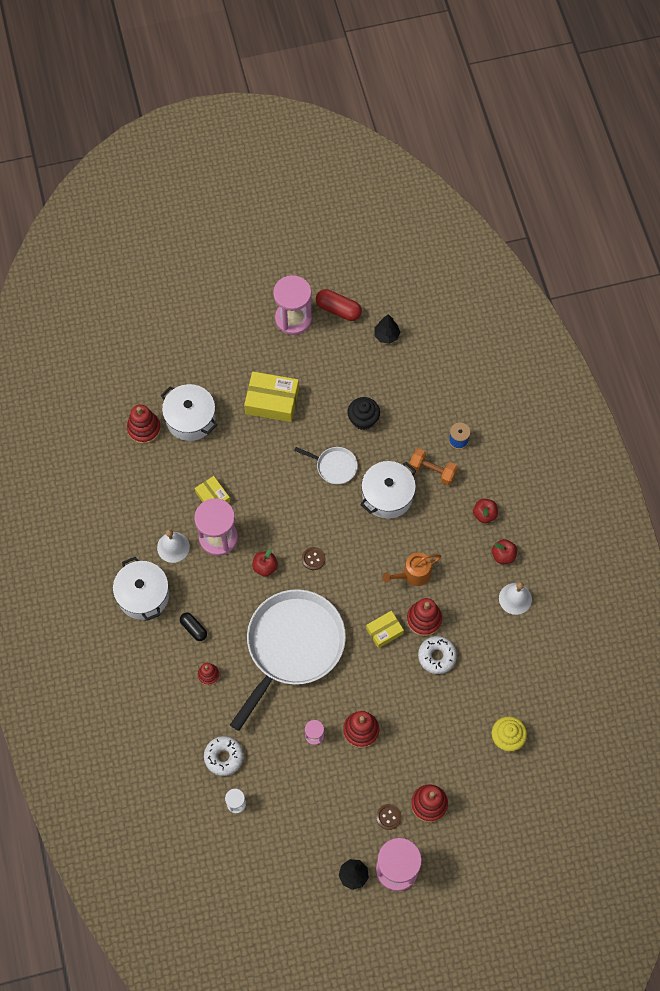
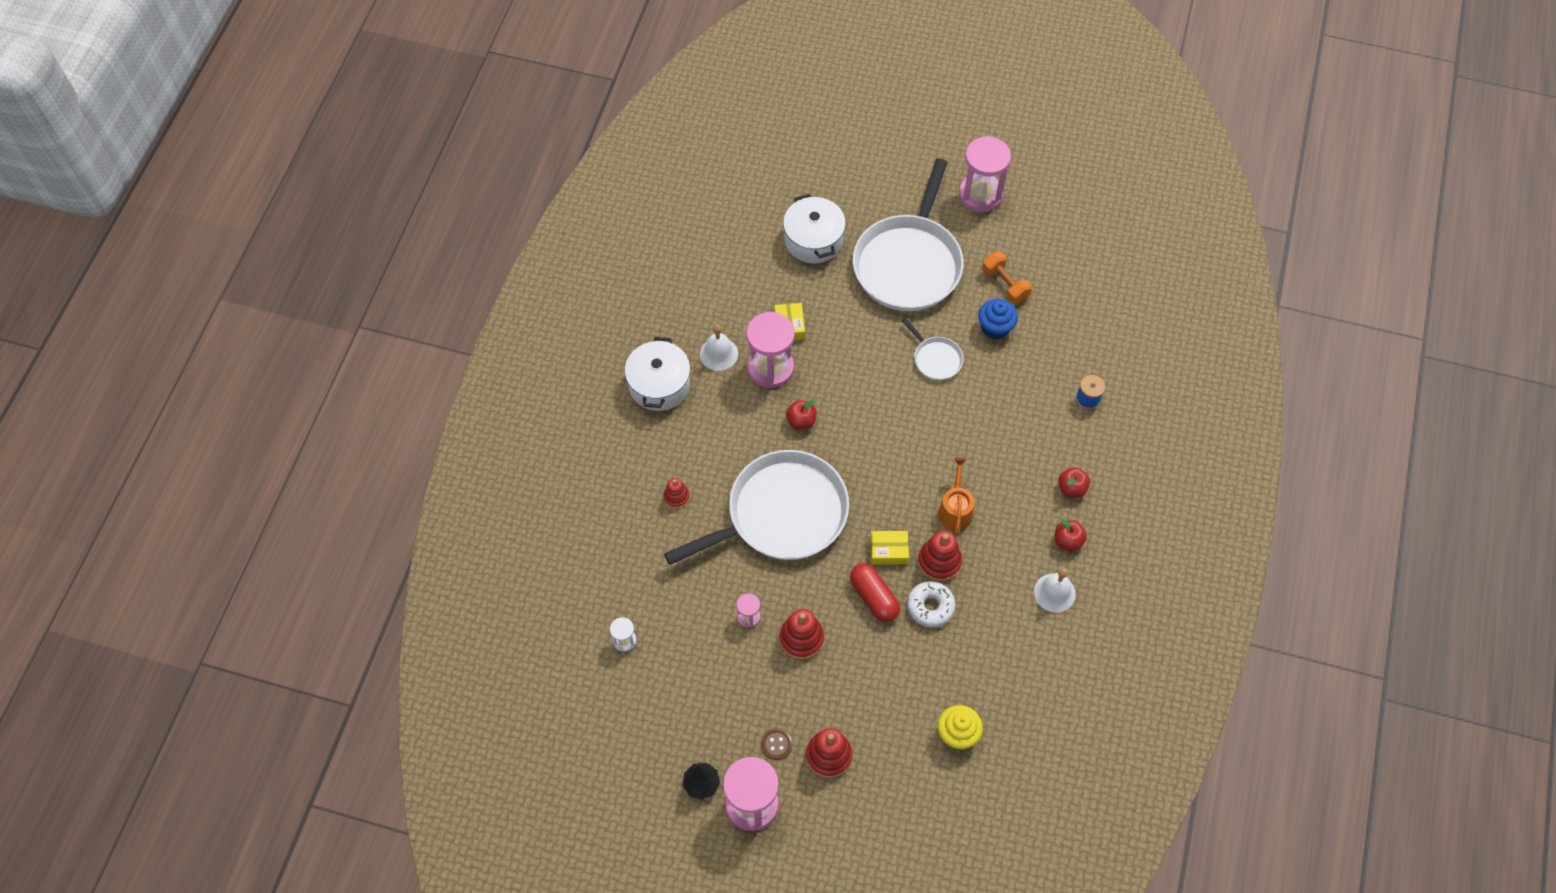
camera: 30 degrees right, 5 degrees down
red stacking toy [127,404,161,444] -> none
black capsule [180,613,207,641] -> none
white donut [204,736,243,776] -> none
yellow box [244,371,299,422] -> white pan [853,158,964,311]
brown button [302,547,325,570] -> none
red capsule [316,289,362,321] -> red capsule moved to [850,563,900,622]
black cupcake [347,397,380,430] -> blue cupcake [978,299,1018,340]
white pot [360,461,416,519] -> none
black tree [374,314,400,344] -> none
orange watering can [383,552,442,586] -> orange watering can turned 90 degrees clockwise [938,457,974,535]
orange dumbbell [409,448,458,485] -> orange dumbbell moved to [982,251,1032,304]

